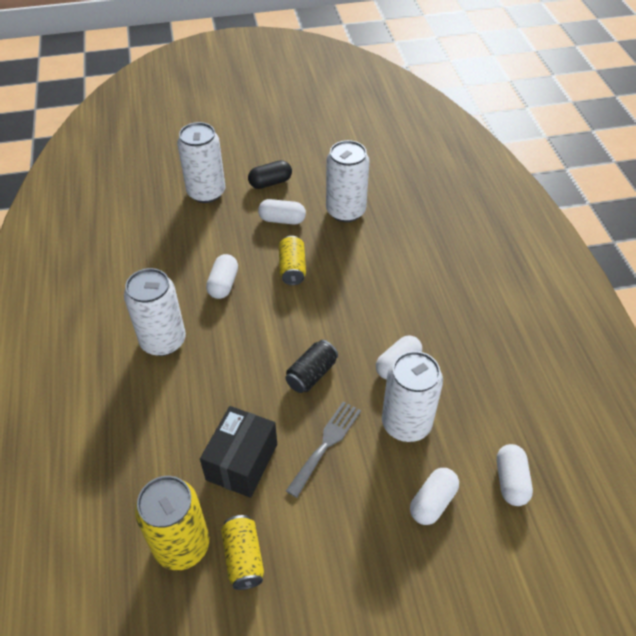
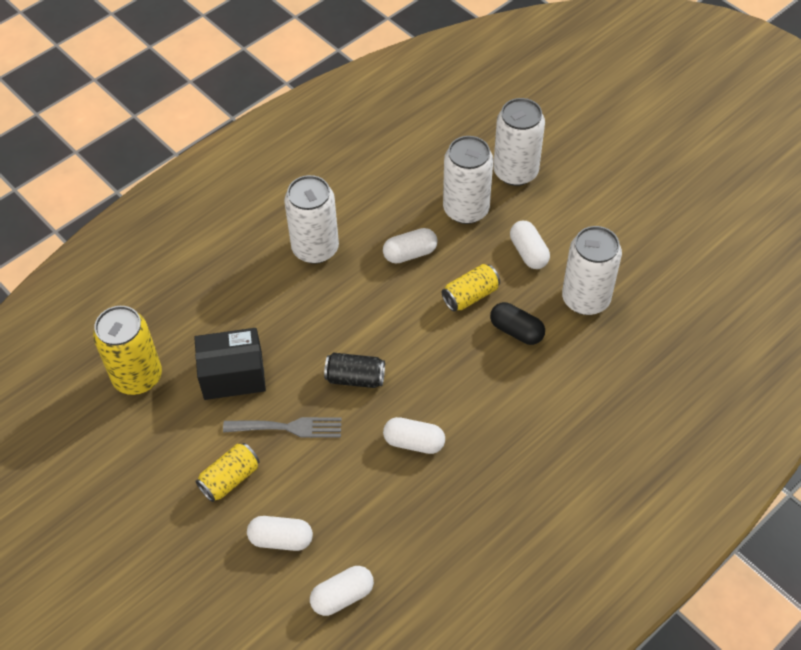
camera: 60 degrees right, 5 degrees up
yellow can [221,515,264,590] -> yellow can moved to [195,443,260,502]
black capsule [248,160,292,189] -> black capsule moved to [490,302,545,345]
white can [382,351,443,442] -> white can moved to [443,136,493,224]

